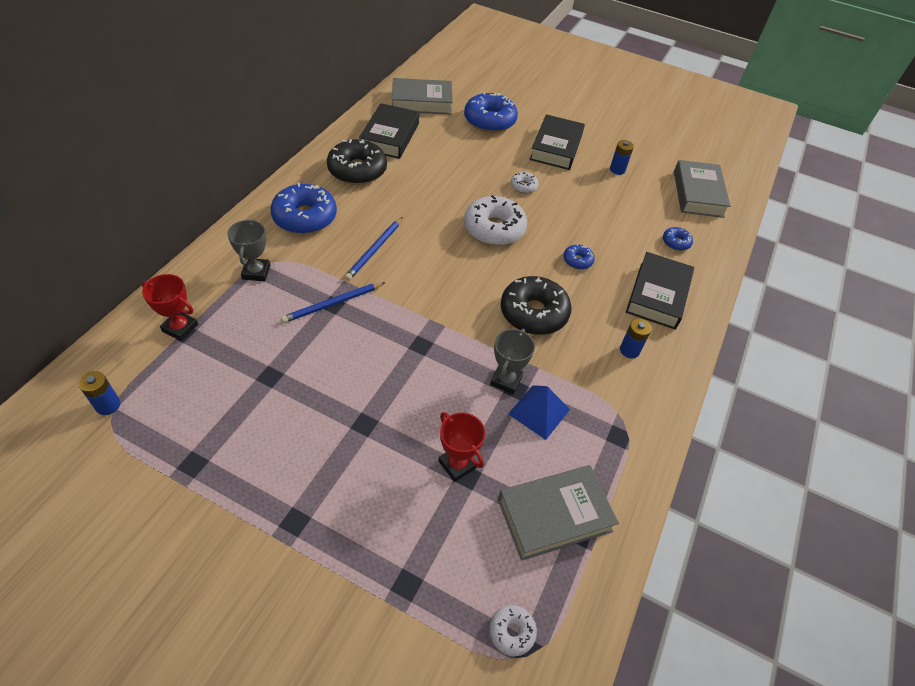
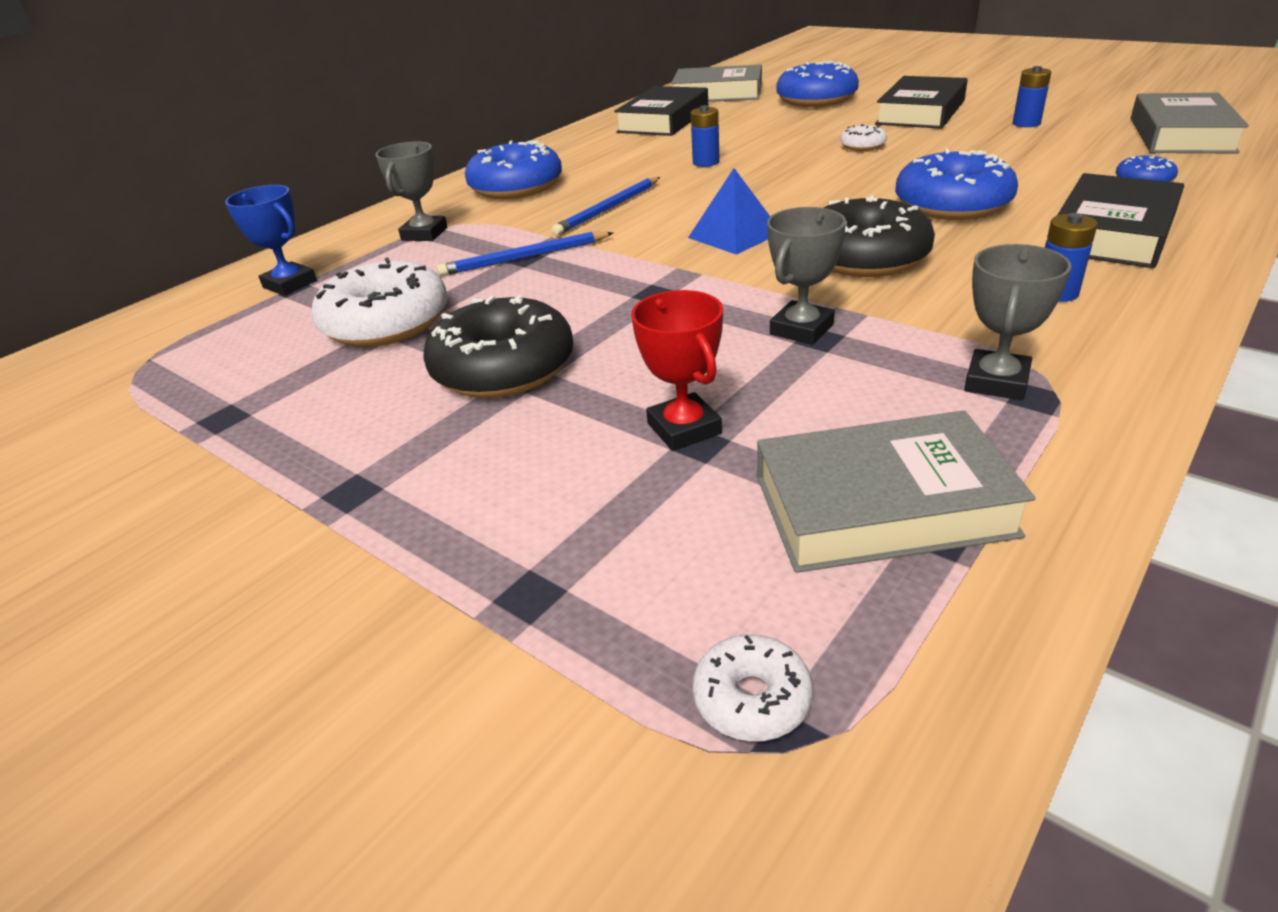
camera: 20 degrees right, 15 degrees down
blue battery [78,371,121,415] -> blue battery moved to [691,105,720,167]
red trophy [142,274,198,341] -> blue trophy [225,185,317,296]
black donut [327,139,387,185] -> black donut moved to [423,296,573,398]
white donut [464,195,527,246] -> white donut moved to [312,257,447,347]
blue pyramid [508,385,570,440] -> blue pyramid moved to [688,168,770,255]
blue donut [563,244,595,269] -> blue donut [895,149,1018,220], size x2.09
none -> grey trophy [964,244,1072,400]

